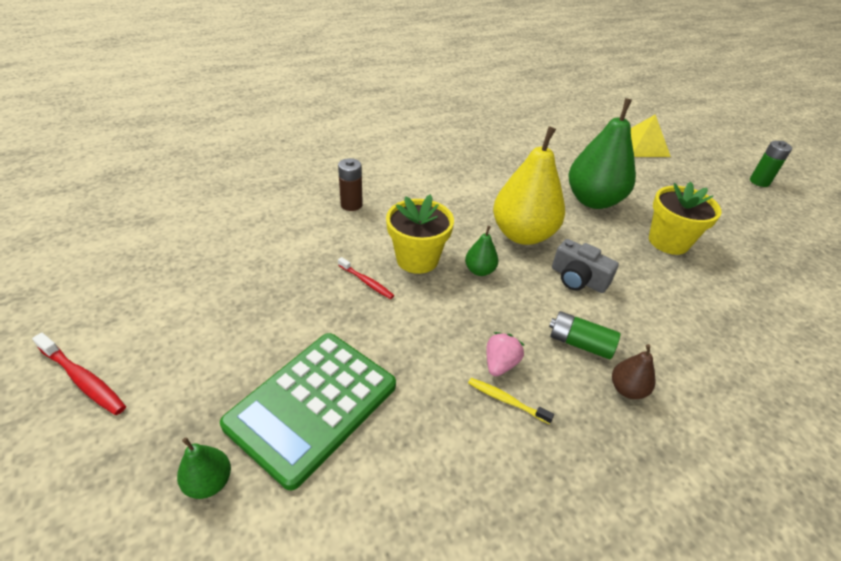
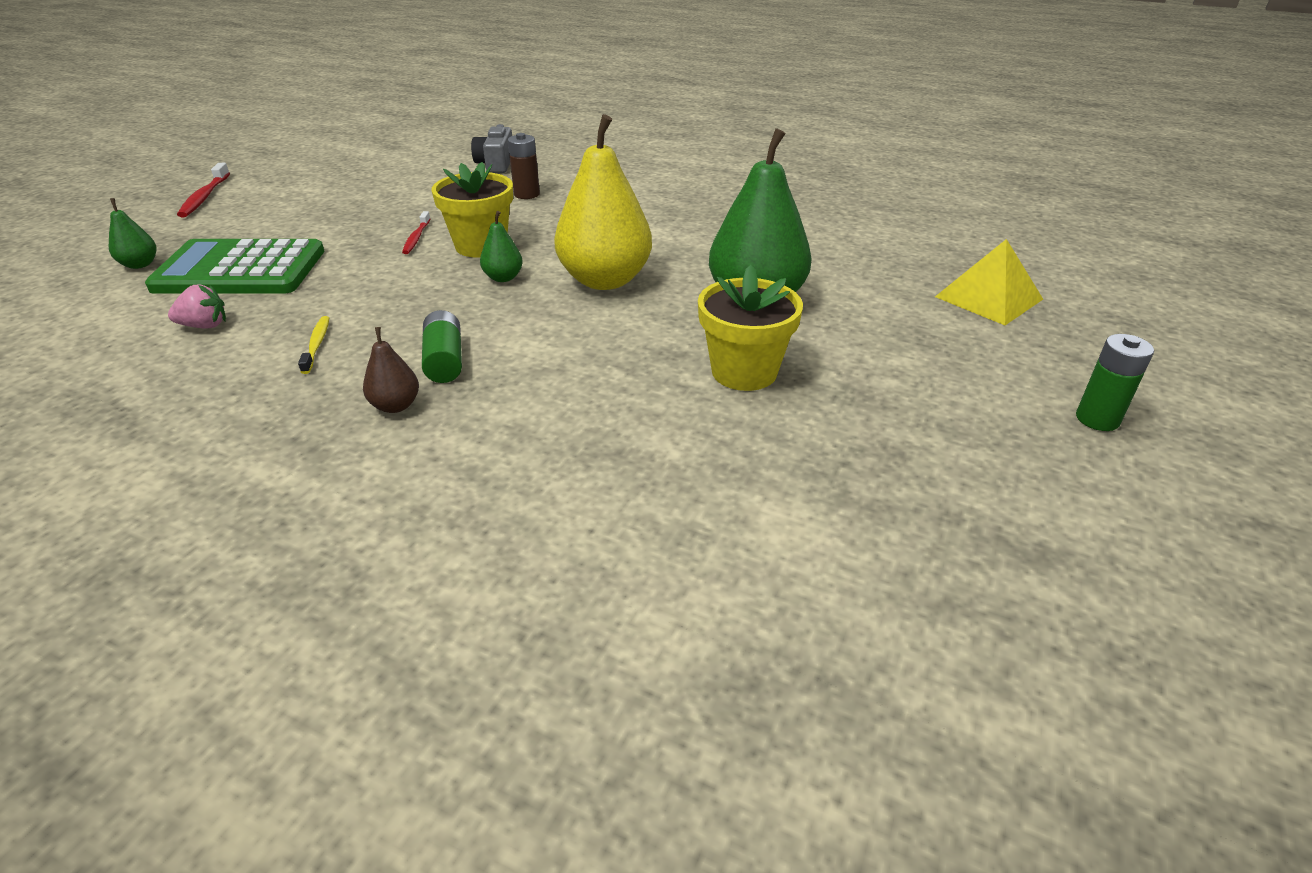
camera: 55 degrees right, 5 degrees down
pink strawberry [487,332,524,376] -> pink strawberry moved to [168,285,226,329]
grey camera [552,239,619,293] -> grey camera moved to [471,124,512,173]

